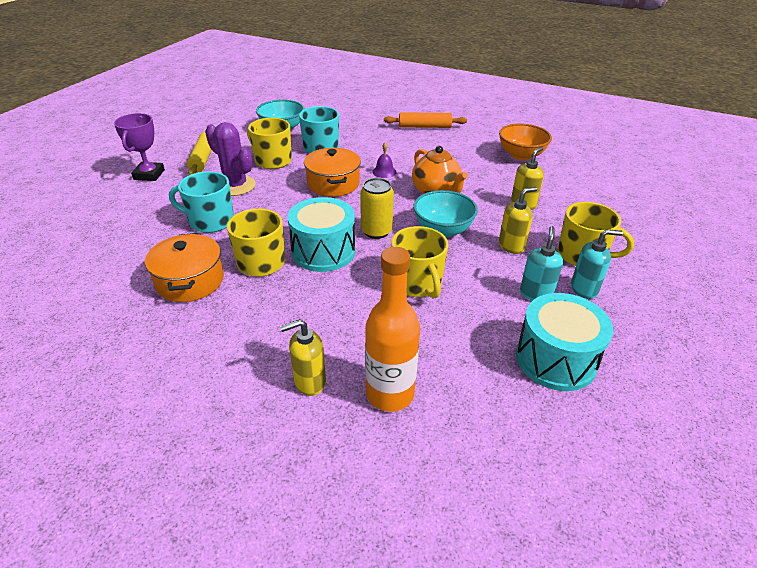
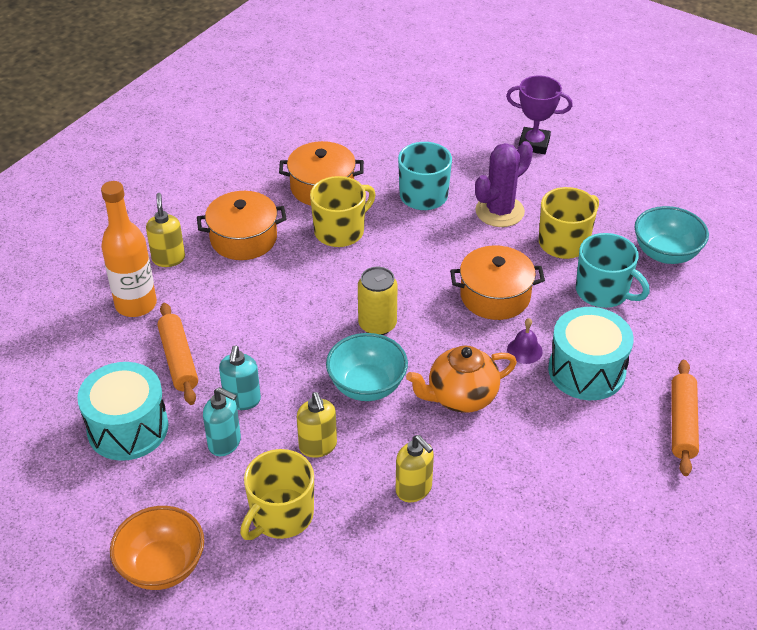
camera: 100 degrees right, 5 degrees up
yellow rolling pin [187,132,212,175] -> none
turquoise drum [287,197,355,272] -> turquoise drum moved to [548,307,634,400]
yellow mug [391,226,448,299] -> none
orange bowl [499,124,552,161] -> orange bowl moved to [110,506,204,590]
turquoise soap dispenser [571,229,623,299] -> turquoise soap dispenser moved to [219,346,261,410]
none -> orange rolling pin [157,303,198,405]
none -> orange pot [197,191,287,260]

